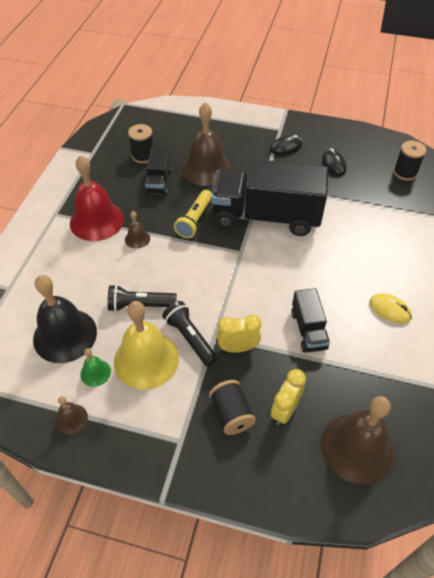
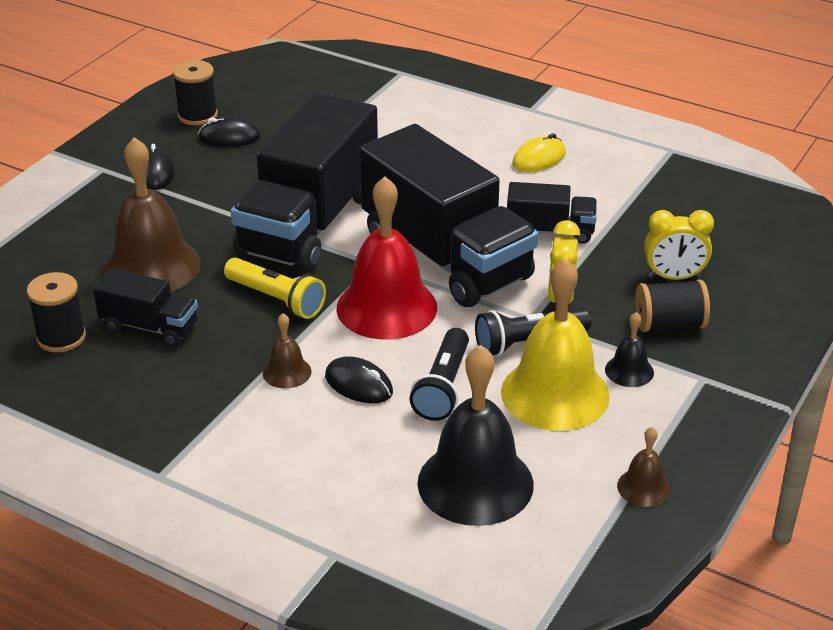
camera: 75 degrees left, 15 degrees down
red bell [70,155,124,241] -> red bell moved to [337,176,437,340]
green bell [80,348,111,387] -> none
yellow clock [271,369,306,425] -> yellow clock turned 45 degrees counterclockwise [644,210,714,280]
brown bell [321,396,394,485] -> none
black spool [394,140,426,181] -> black spool moved to [173,60,218,125]
none -> black mouse [325,356,393,403]
none -> black truck [360,124,539,307]
none -> black bell [605,312,654,387]

